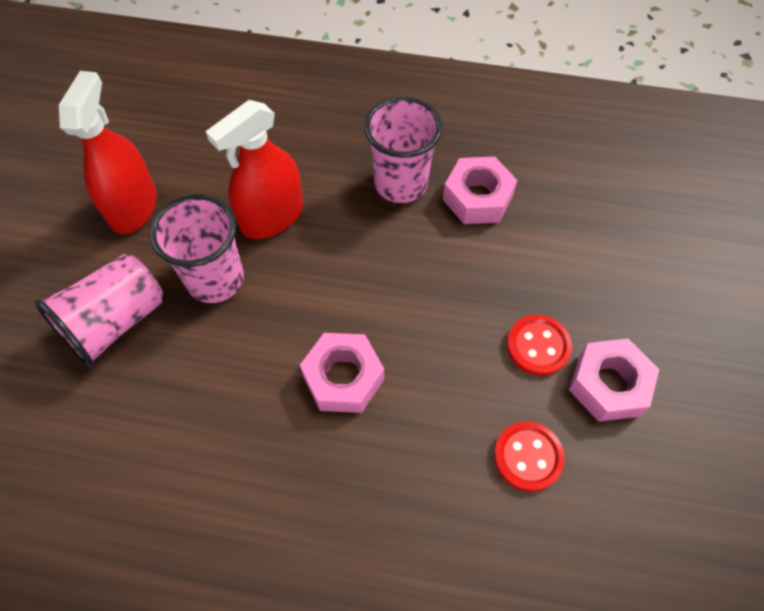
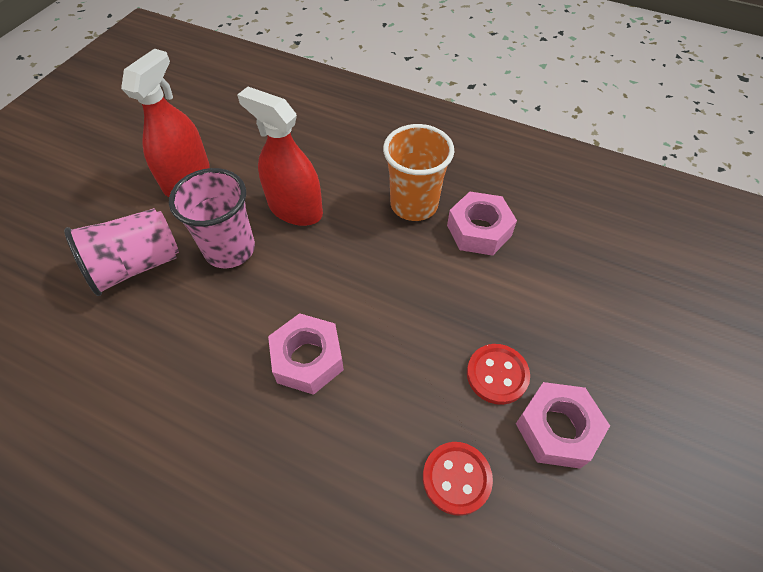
camera: 15 degrees right, 5 degrees down
red spray bottle [206,100,303,239] -> red spray bottle turned 60 degrees clockwise [237,87,323,226]
pink cup [364,97,443,203] -> orange cup [383,124,454,221]

